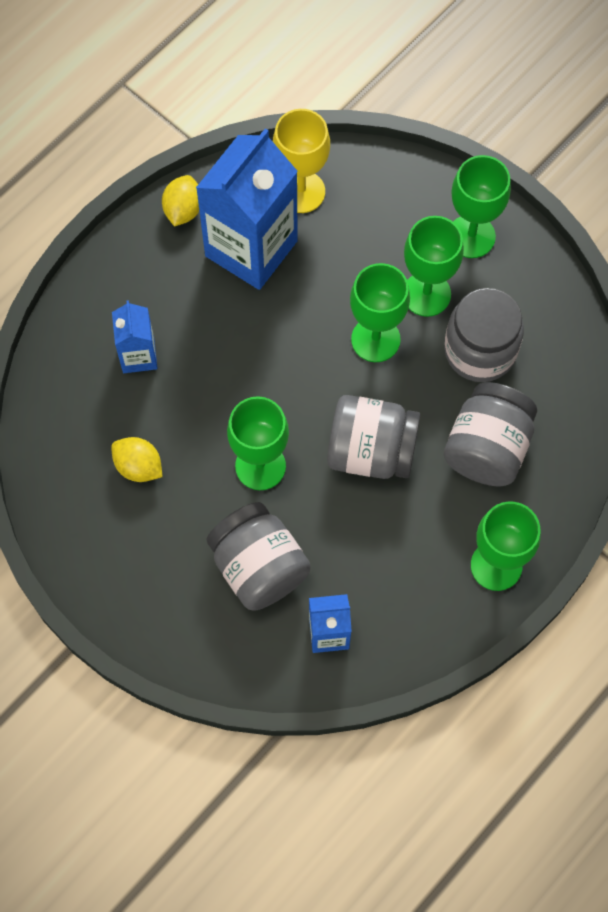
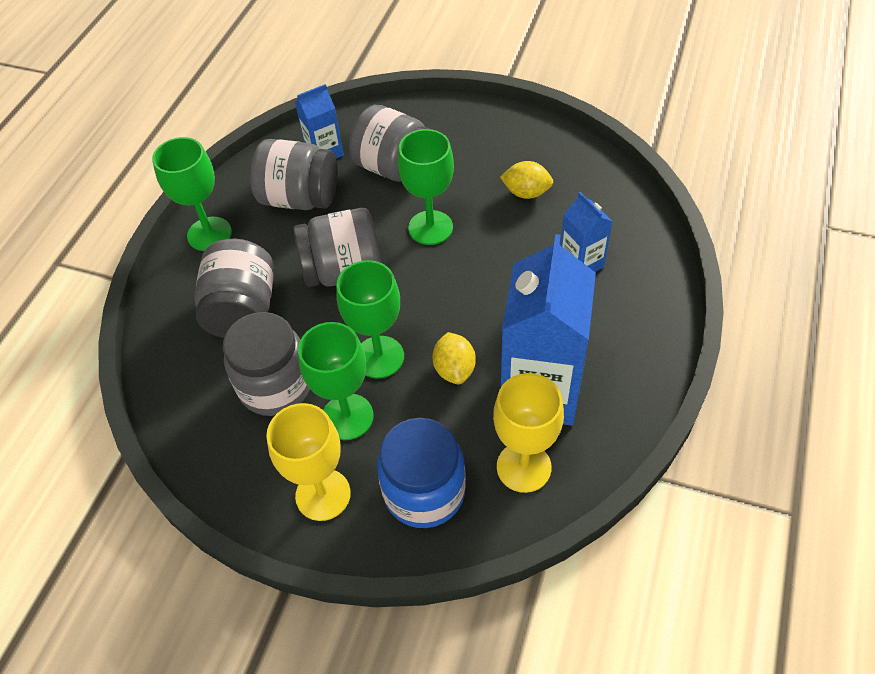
camera: 160 degrees right, 15 degrees down
yellow lemon [162,175,199,227] -> yellow lemon moved to [432,332,476,384]
green goblet [452,155,511,258] -> yellow goblet [266,403,351,521]
none -> grey jar [250,139,338,210]
none -> blue jar [377,418,466,528]

